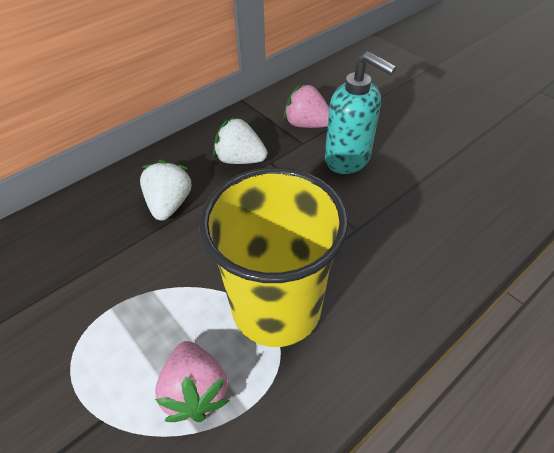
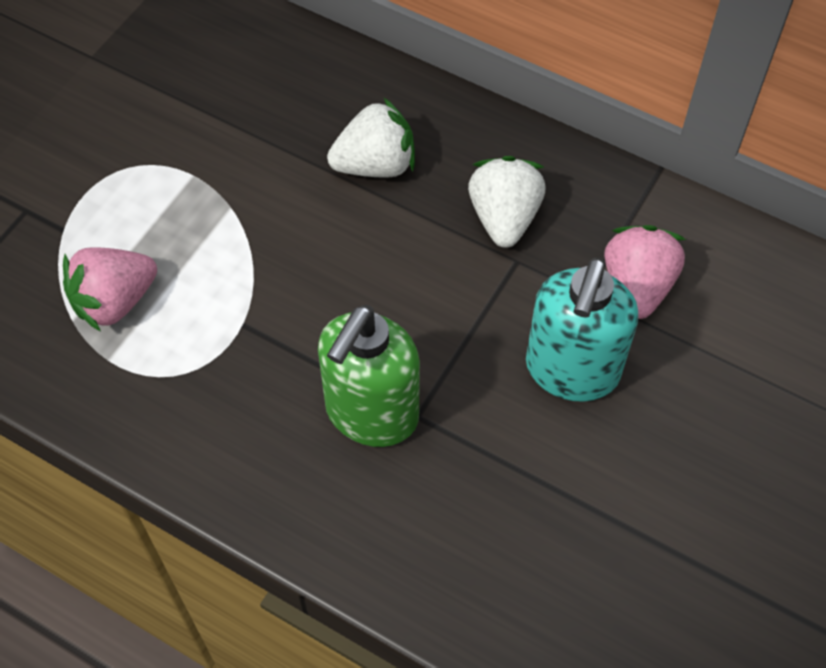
camera: 70 degrees right, 10 degrees up
yellow cup [199,167,349,347] -> none
none -> green soap dispenser [318,305,420,447]

